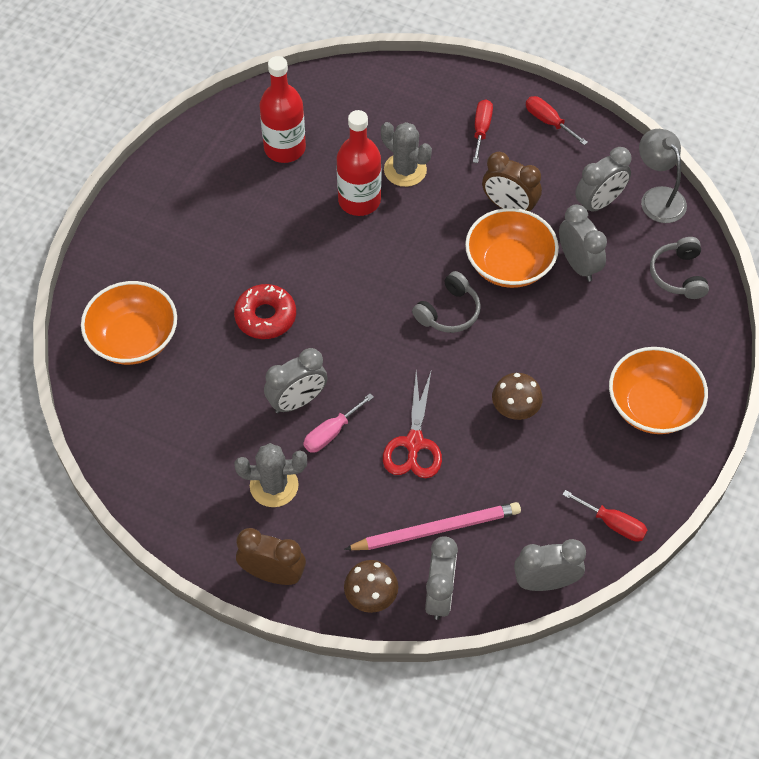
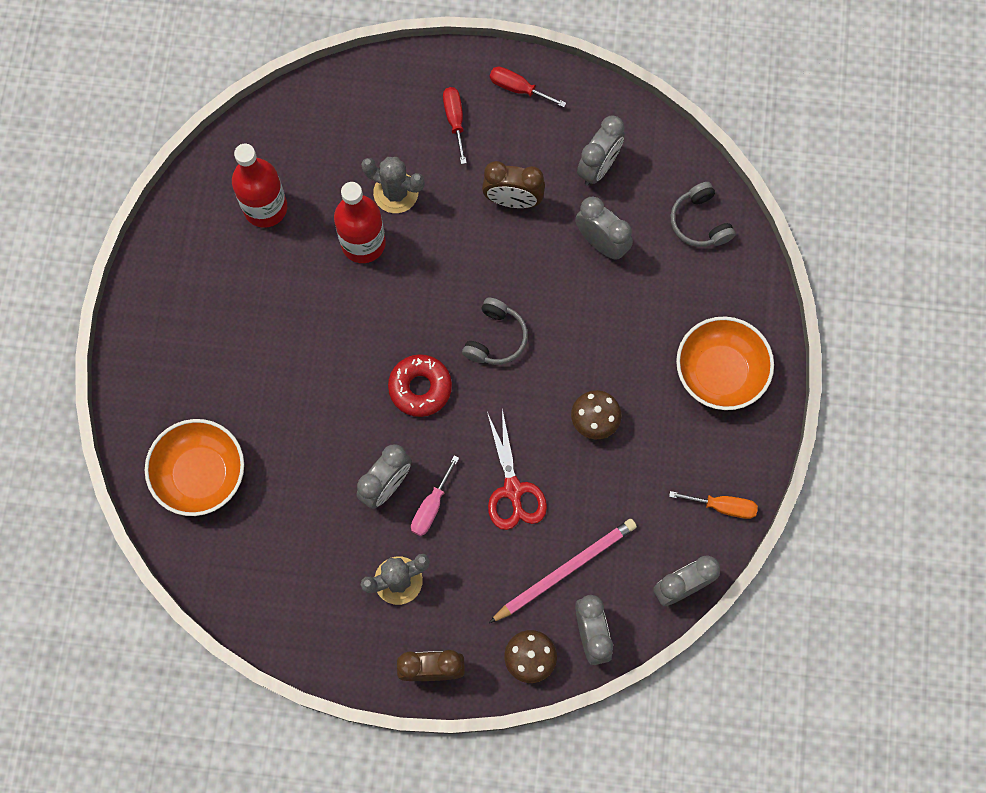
camera: 20 degrees left, 15 degrees up
red donut [234,284,296,339] -> red donut moved to [388,354,452,417]
orange bowl [465,208,559,288] -> none
red screwdriver [562,490,648,542] -> orange screwdriver [669,491,758,519]
grey lamp [639,129,687,223] -> none

